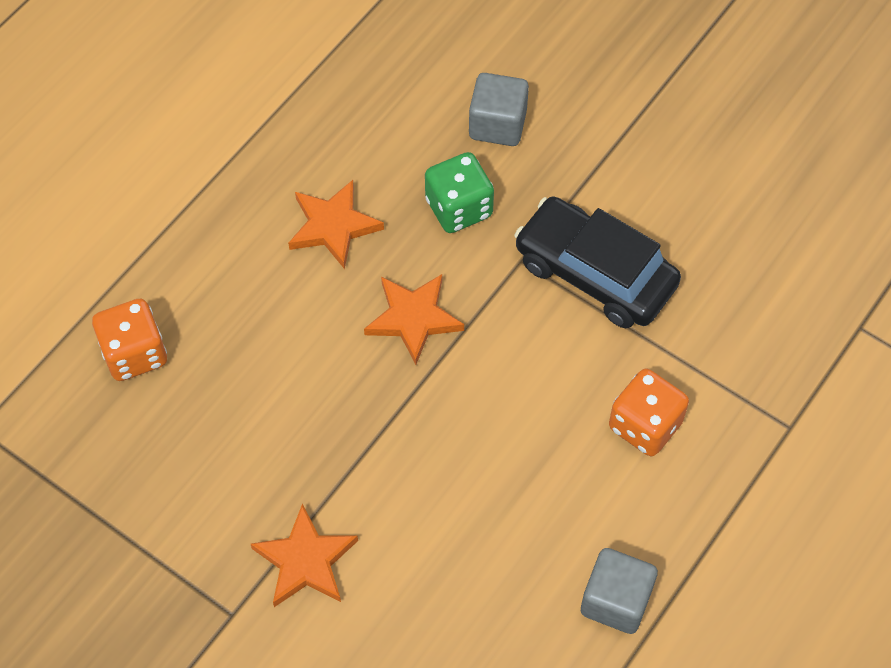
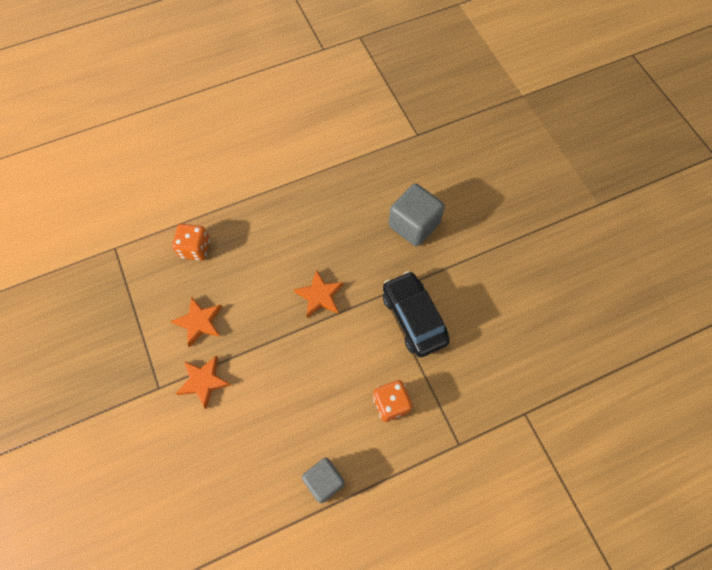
camera: 30 degrees right, 5 degrees up
orange star [288,180,384,269] -> orange star moved to [171,296,222,347]
green dice [425,152,494,233] -> none
grey cube [469,73,529,146] -> grey cube [389,184,445,246], size x1.50

